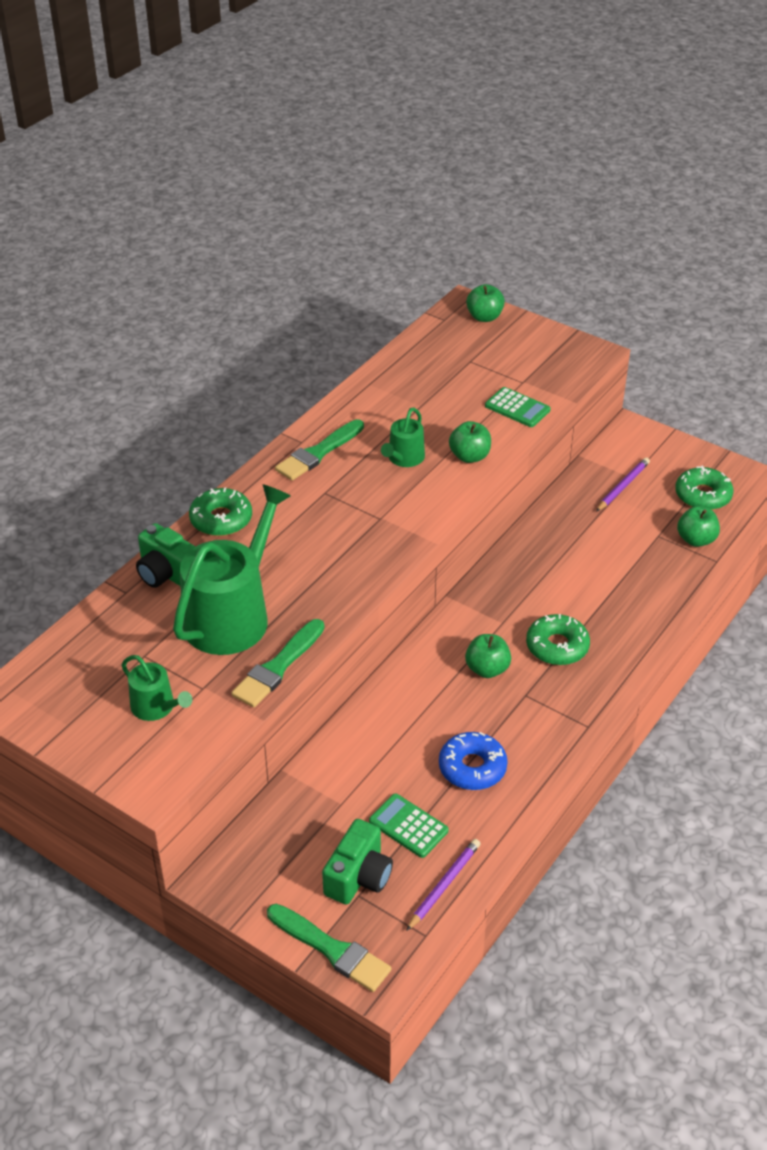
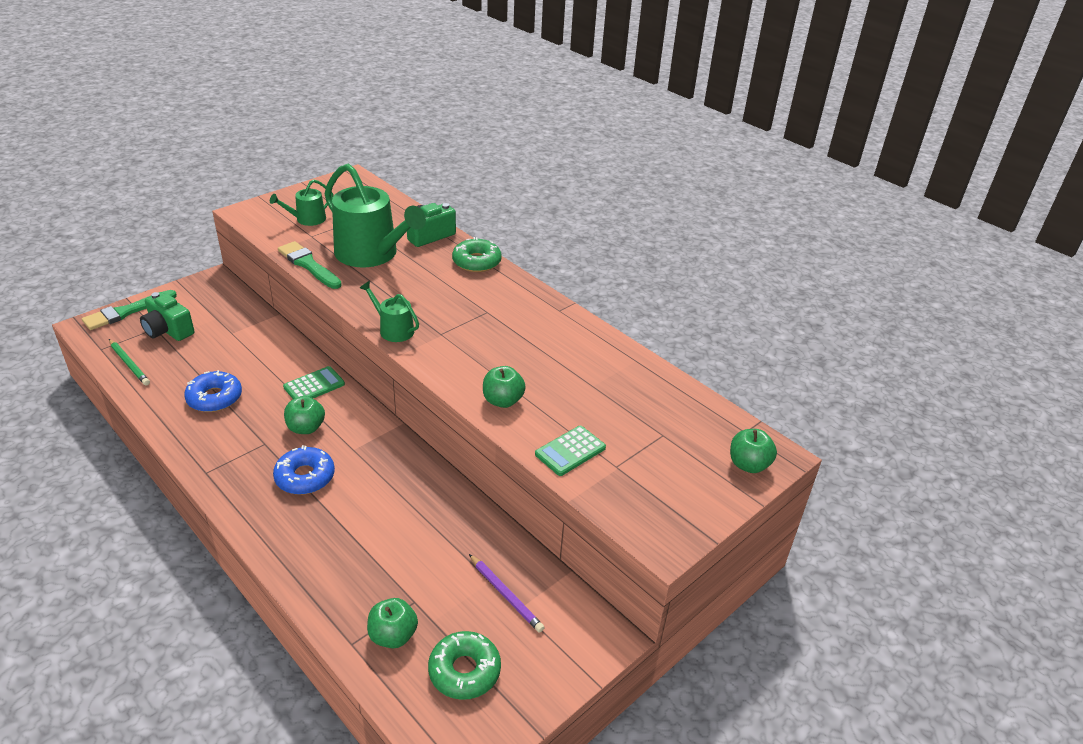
camera: 100 degrees right, 5 degrees down
green brush [275,419,364,480] -> none
green calculator [369,793,449,858] -> green calculator moved to [283,366,345,399]
green watering can [381,407,425,467] -> green watering can moved to [360,281,419,342]
purple pencil [406,839,481,931] -> green pencil [109,339,150,385]
green donut [526,614,590,665] -> blue donut [273,445,335,495]

